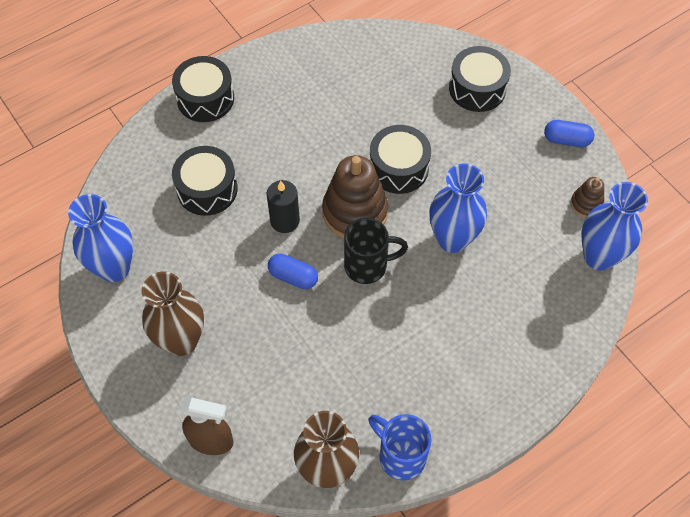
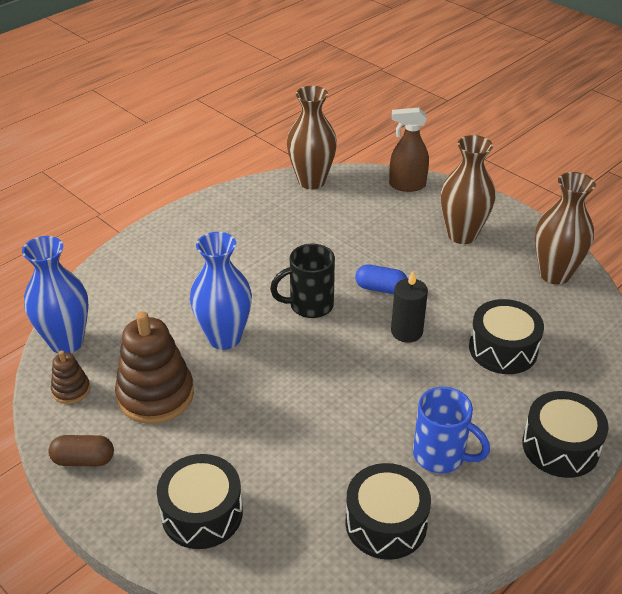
camera: 170 degrees right, 20 degrees down
blue vase [68,194,133,282] -> brown vase [535,172,596,285]
brown stacking toy [322,155,388,238] -> brown stacking toy moved to [115,311,194,424]
blue mug [368,414,432,481] -> blue mug moved to [413,387,490,473]
black drum [370,125,431,194] -> black drum moved to [345,463,431,560]
blue capsule [544,120,594,147] -> brown capsule [48,435,114,466]

